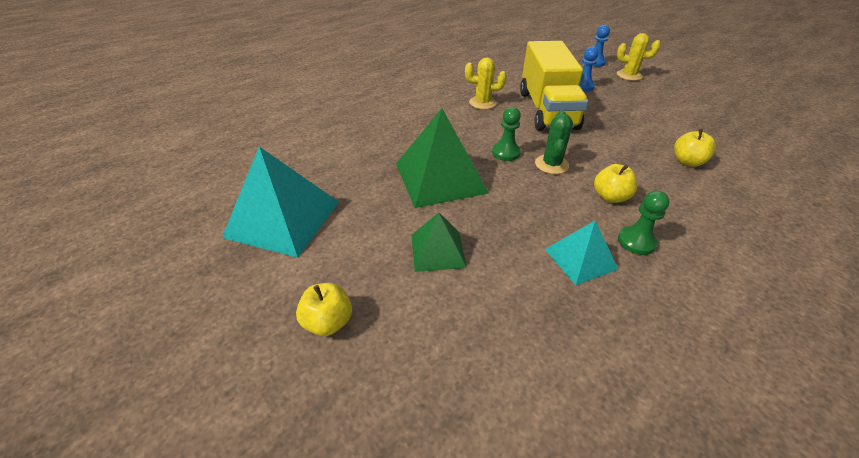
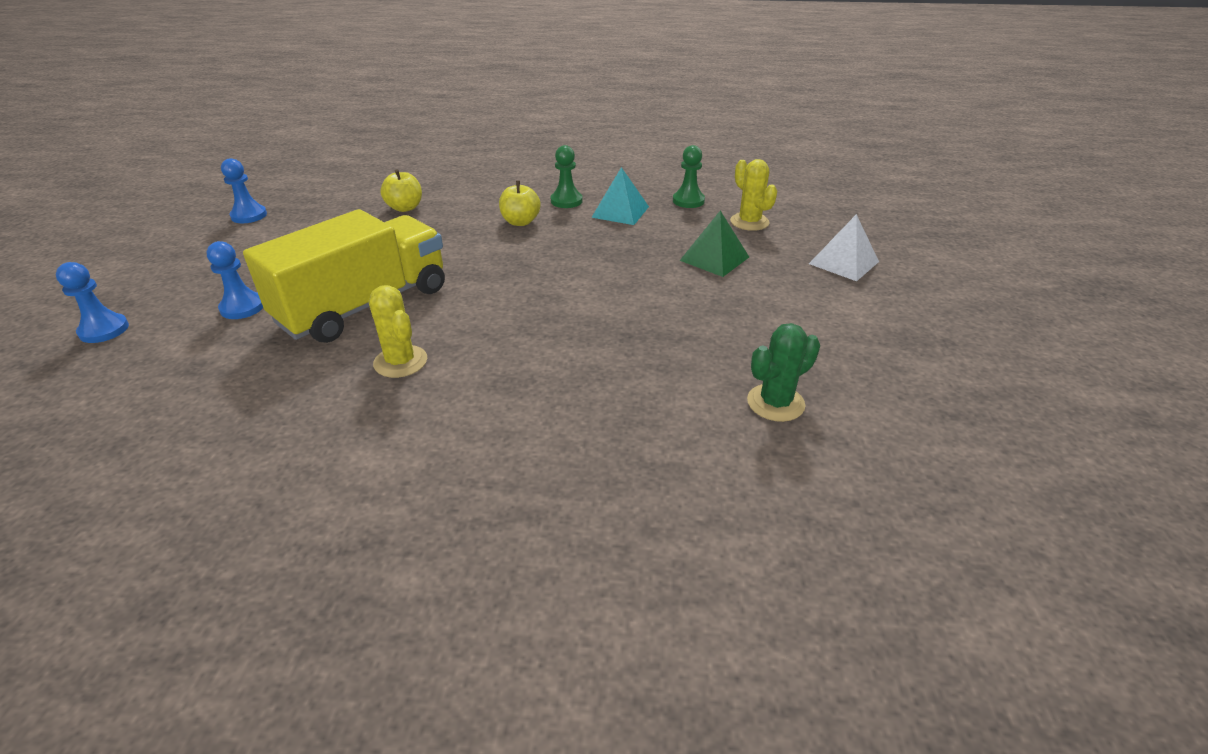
camera: 135 degrees left, 5 degrees down
turquoise pyramid [222,147,339,258] -> none
yellow apple [296,283,352,336] -> white pyramid [809,214,879,281]
green pyramid [396,108,489,208] -> none
green pawn [492,107,521,161] -> green pawn moved to [673,145,705,208]
green cactus [535,110,573,174] -> green cactus moved to [747,323,820,422]
yellow cactus [617,33,661,81] -> yellow cactus moved to [730,159,777,231]
none -> blue pawn [221,158,267,223]

